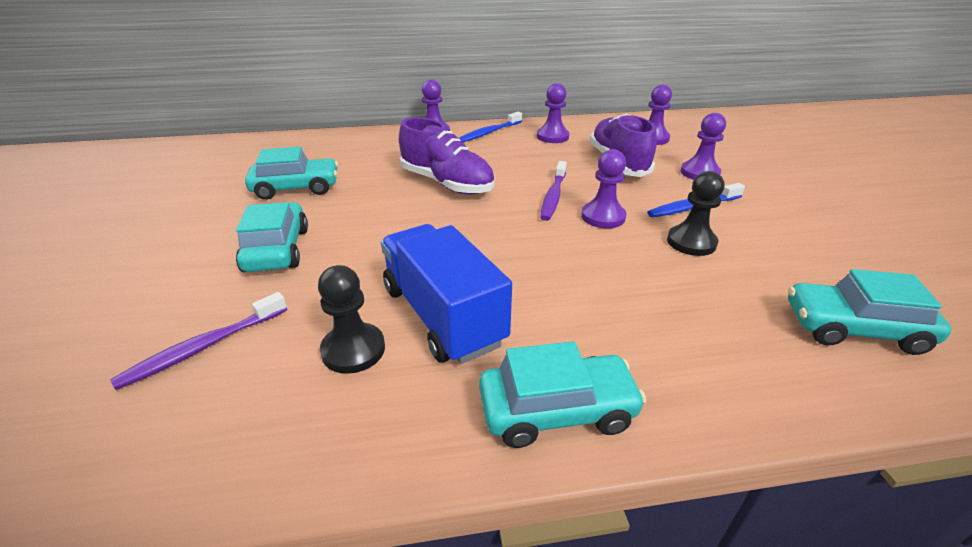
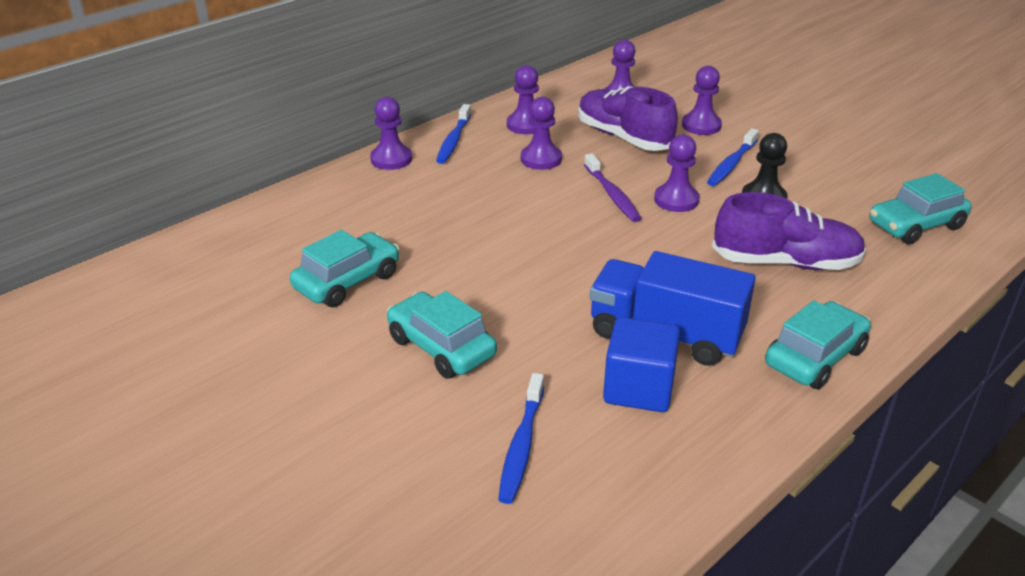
camera: 35 degrees left, 0 degrees up
purple toothbrush [110,292,287,390] -> blue toothbrush [498,373,544,504]
black pawn [318,265,385,374] -> blue cube [603,317,680,412]
purple shoe [399,117,494,194] -> purple shoe moved to [712,192,866,270]
none -> purple pawn [521,97,562,170]

